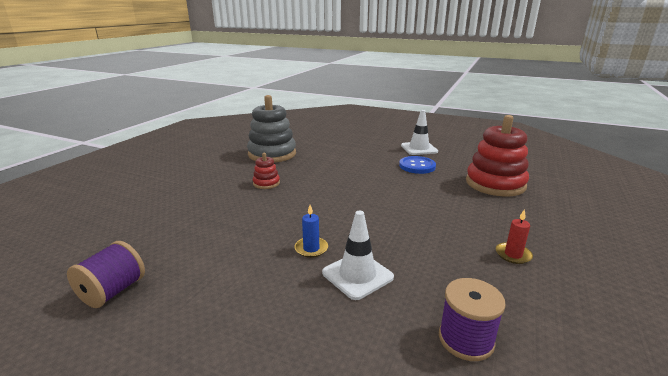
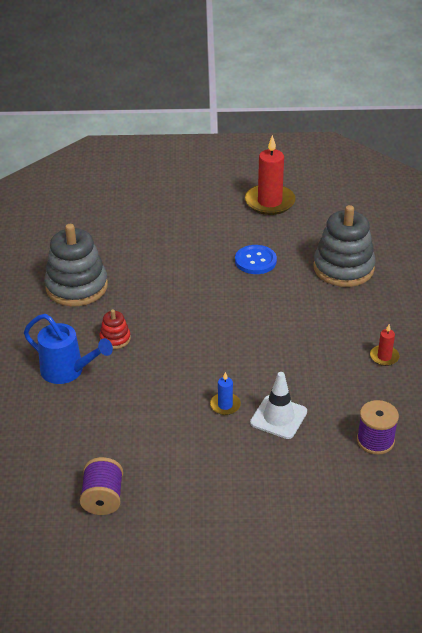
camera: 25 degrees left, 15 degrees up
white traffic cone [401,110,438,155] -> none
red stacking toy [466,115,529,197] -> grey stacking toy [313,205,376,287]
none -> blue watering can [24,314,113,384]
none -> red candle [245,135,296,215]

